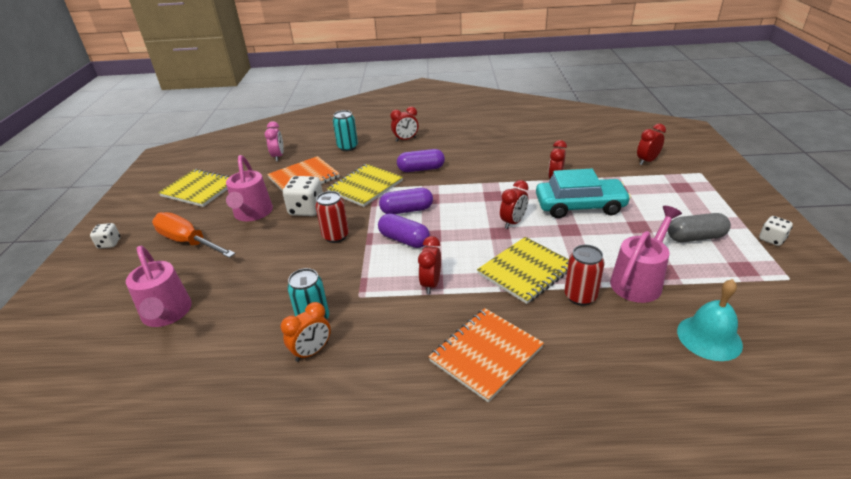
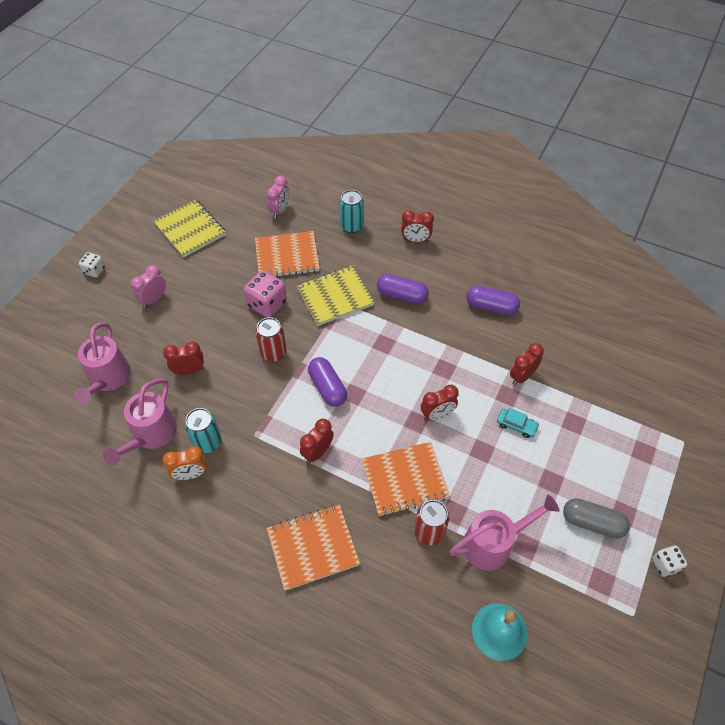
camera: 25 degrees right, 20 degrees up
orange screwdriver [152,212,236,258] -> pink clock [131,265,166,308]
pink watering can [226,155,273,221] -> pink watering can moved to [103,378,177,465]
white dice [283,176,323,216] -> pink dice [244,271,287,318]
purple capsule [379,188,433,214] -> purple capsule moved to [466,286,520,315]
yellow notebook [477,237,569,304] -> orange notebook [362,442,450,516]
turquoise car [536,169,631,218] -> turquoise car [497,408,540,438], size x0.43
red clock [637,124,666,165] -> red clock moved to [163,342,204,375]

